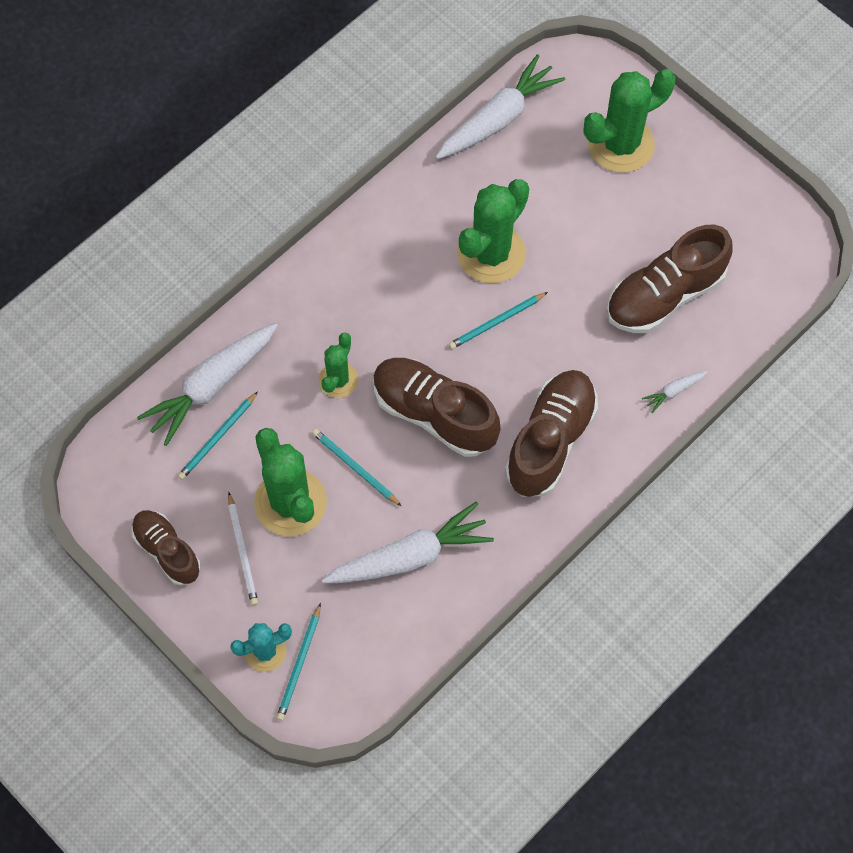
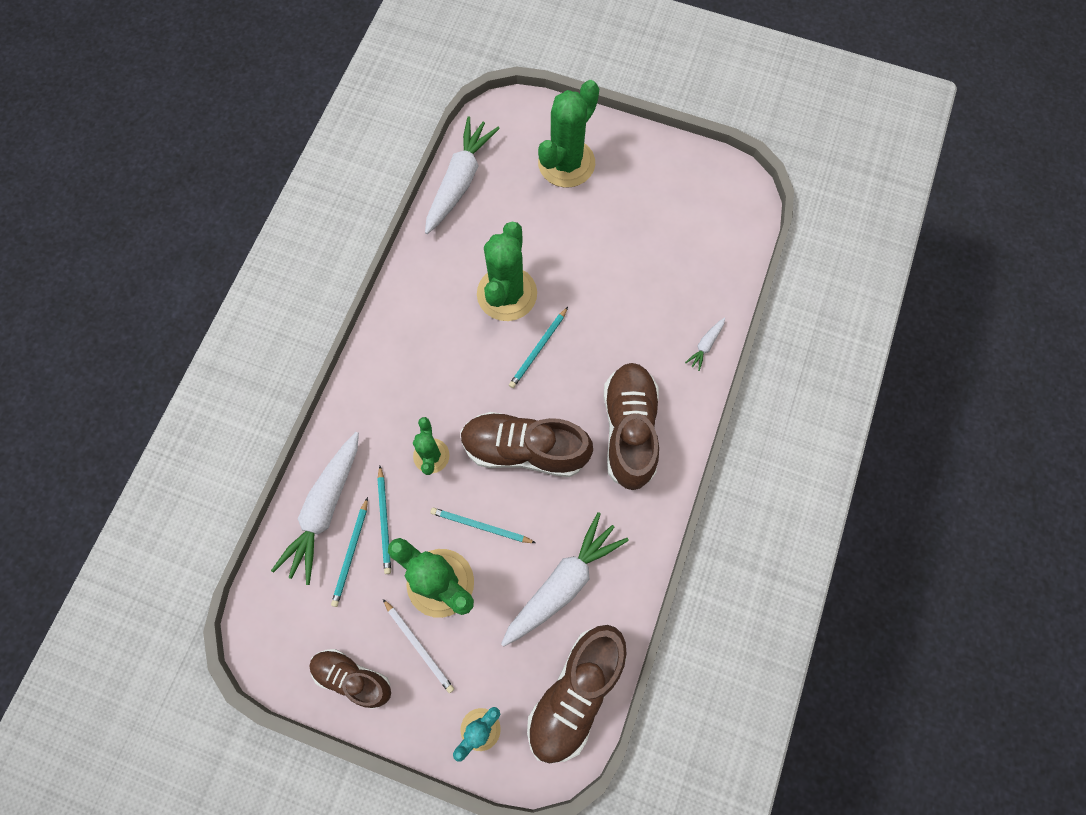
camera: 25 degrees left, 5 degrees up
turquoise pencil [276,603,321,721] -> turquoise pencil moved to [377,466,391,574]
brown shoe [606,225,732,333] -> brown shoe moved to [527,625,627,764]

